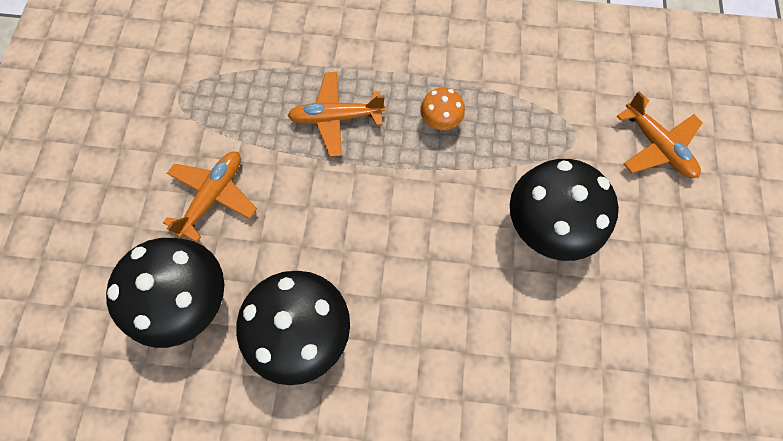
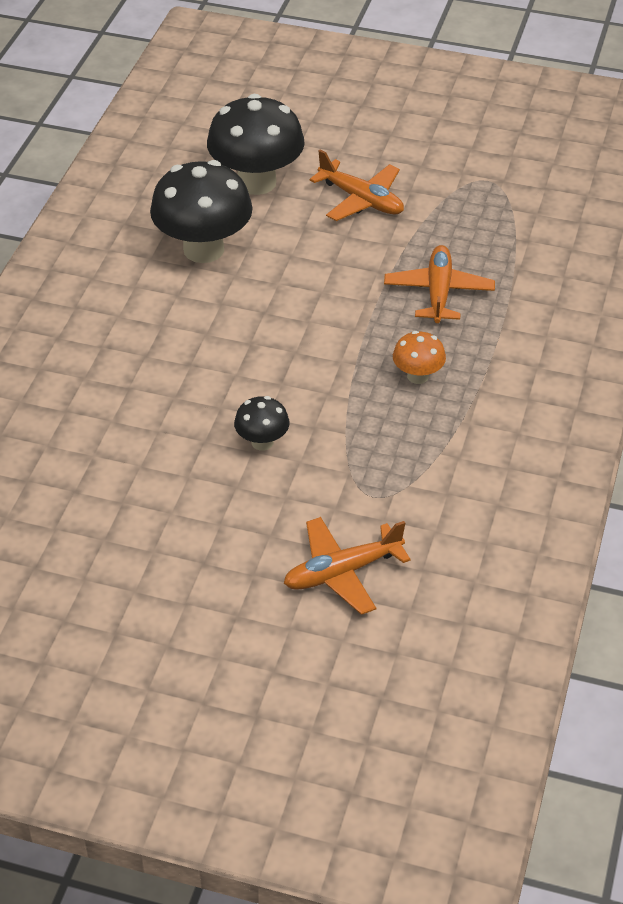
camera: 100 degrees right, 25 degrees down
black mushroom [510,159,619,261] -> black mushroom [234,396,290,451], size x0.49

